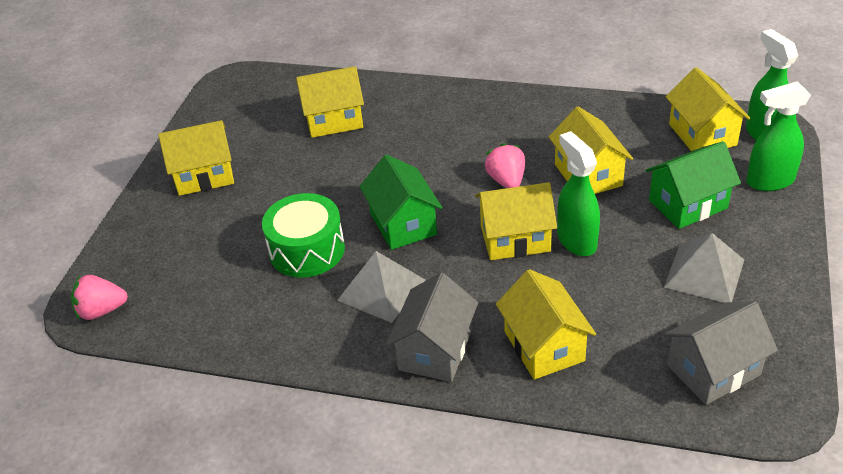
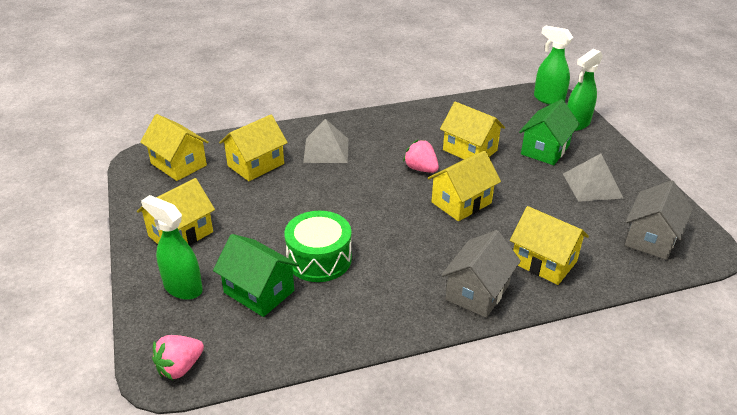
camera: 35 degrees left, 5 degrees down
grey pyramid [337,251,425,323] -> grey pyramid moved to [303,119,348,163]
green house [359,155,443,250] -> green house moved to [213,234,299,317]
grey house [386,273,478,382] -> grey house turned 45 degrees clockwise [441,230,521,318]
green spray bottle [557,131,600,256] -> green spray bottle moved to [141,195,203,300]
yellow house [666,67,750,151] -> yellow house moved to [140,114,209,181]

